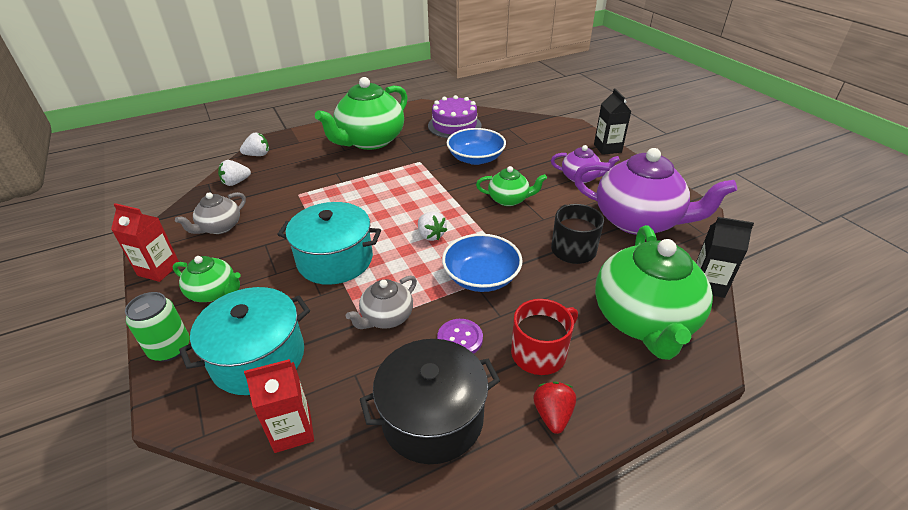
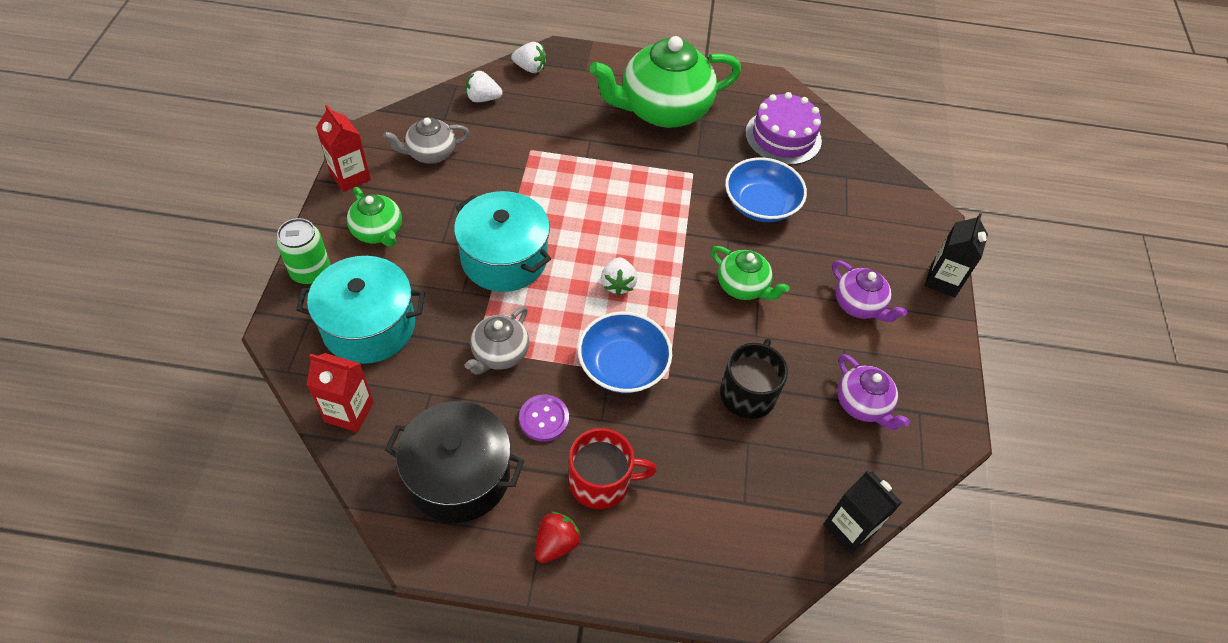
camera: 30 degrees right, 15 degrees up
grey teapot [346,275,417,329] -> grey teapot turned 45 degrees counterclockwise [465,306,529,375]
purple teapot [574,148,737,235] -> purple teapot [837,354,910,430], size x0.50
green teapot [595,225,713,360] -> none

